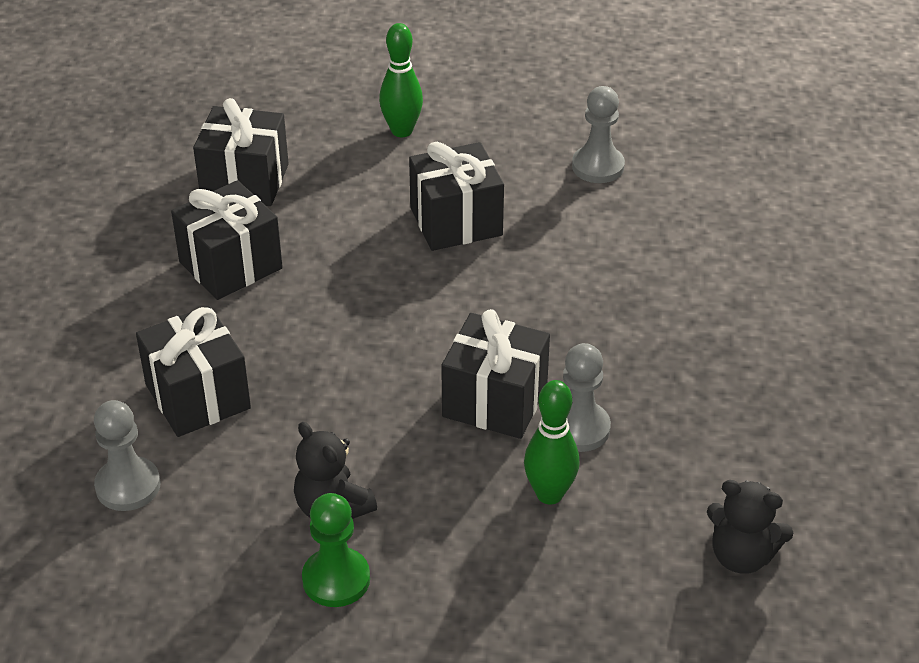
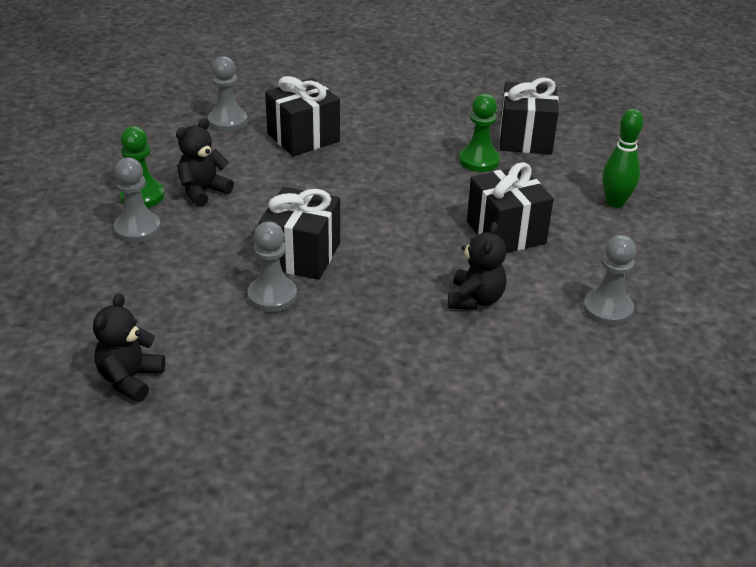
camera: 85 degrees right, 5 degrees down
black gift [171,180,283,300] -> none
green bowling pin [524,380,580,504] -> none
none -> grey pawn [114,158,161,243]
none -> black teddy bear [448,222,506,310]
none -> green pawn [459,94,500,172]

